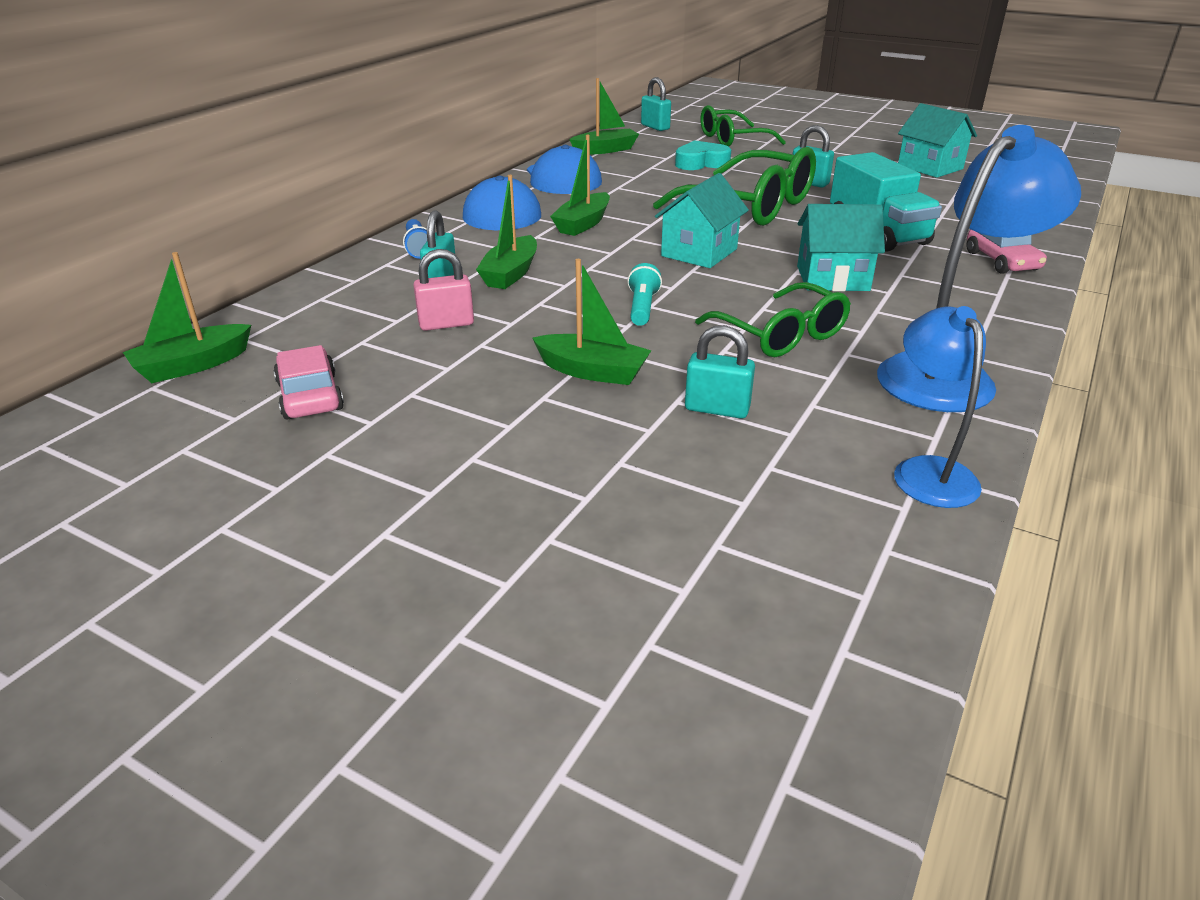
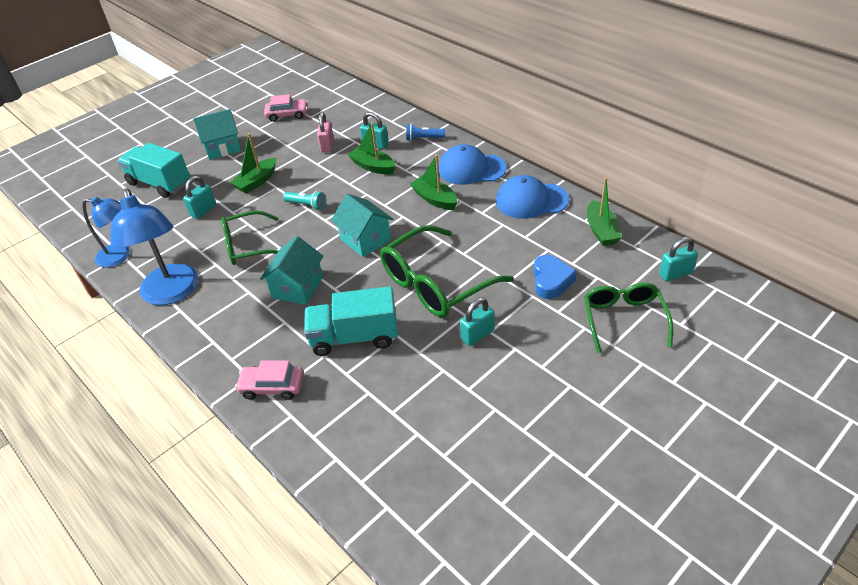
camera: 110 degrees right, 10 degrees up
green boat [123,252,251,383] -> none
turquoise heart [675,140,731,170] -> blue heart [533,255,577,299]
turquoise house [898,103,977,178] -> turquoise house moved to [193,109,241,160]
none -> turquoise truck [117,143,190,198]

